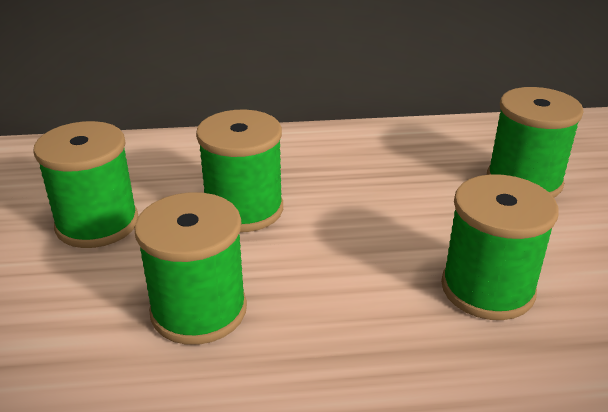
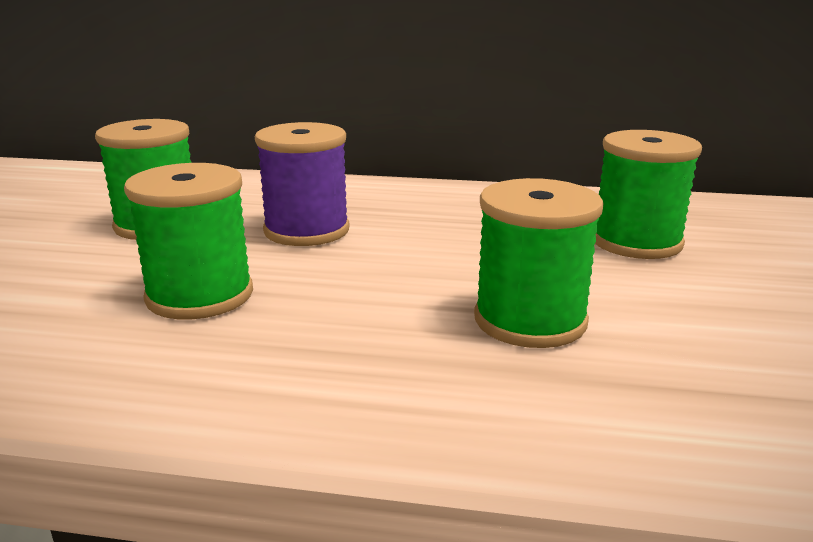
camera: 15 degrees right, 10 degrees down
green spool [196,110,283,232] -> purple spool [255,122,349,246]

